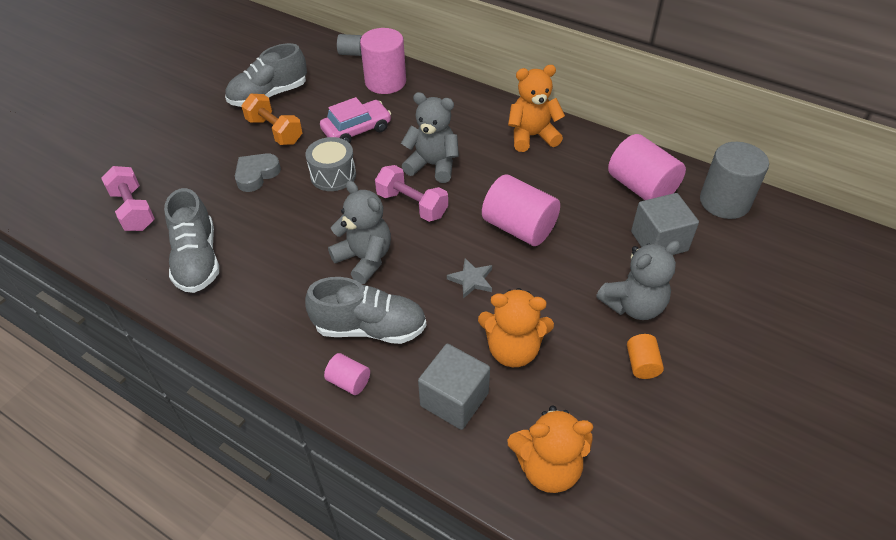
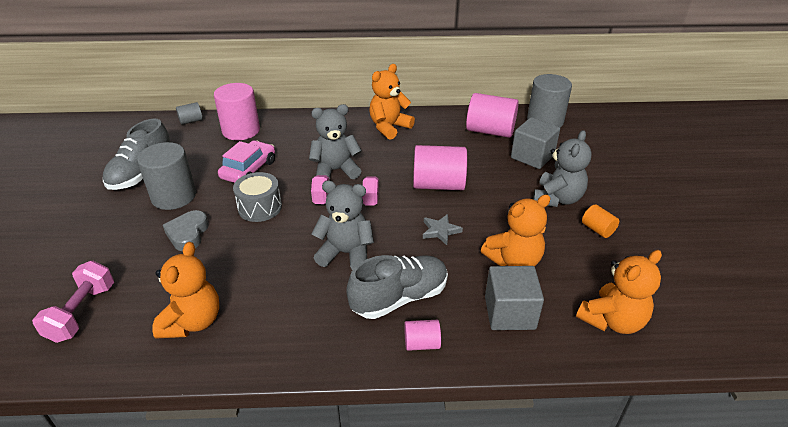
camera: 35 degrees left, 10 degrees down
pink dumbbell [102,166,155,231] -> pink dumbbell turned 75 degrees clockwise [32,261,114,343]
grey shoe [164,188,219,293] -> orange teddy bear [152,242,219,339]
orange dumbbell [241,94,303,145] -> grey cylinder [137,142,196,210]

